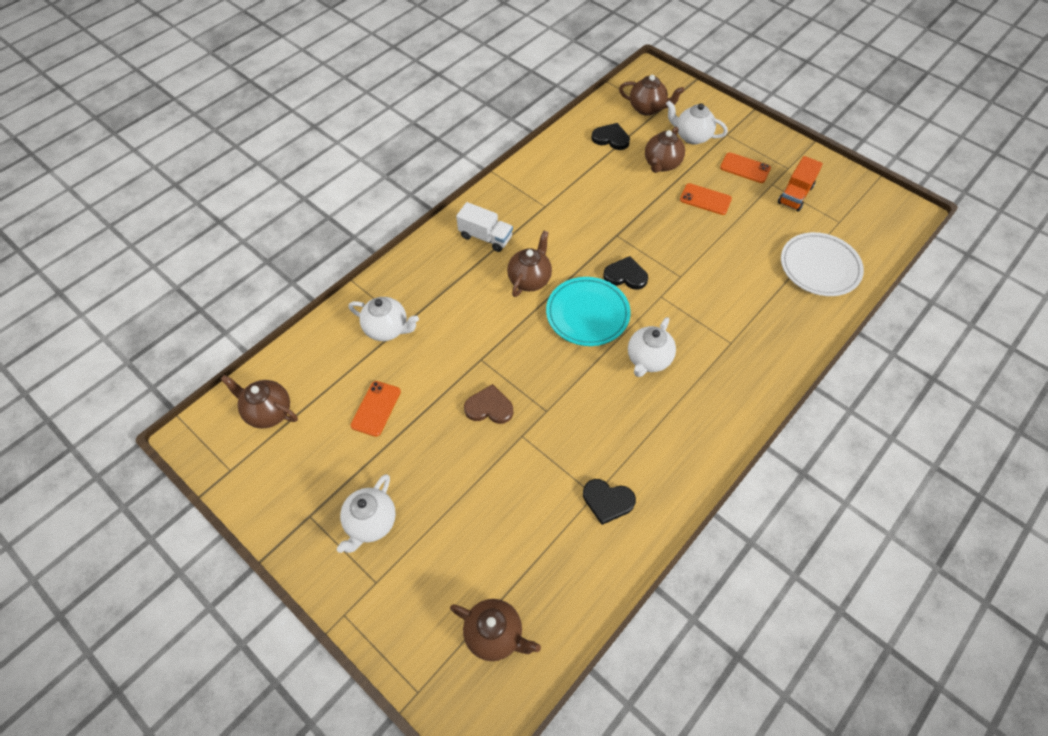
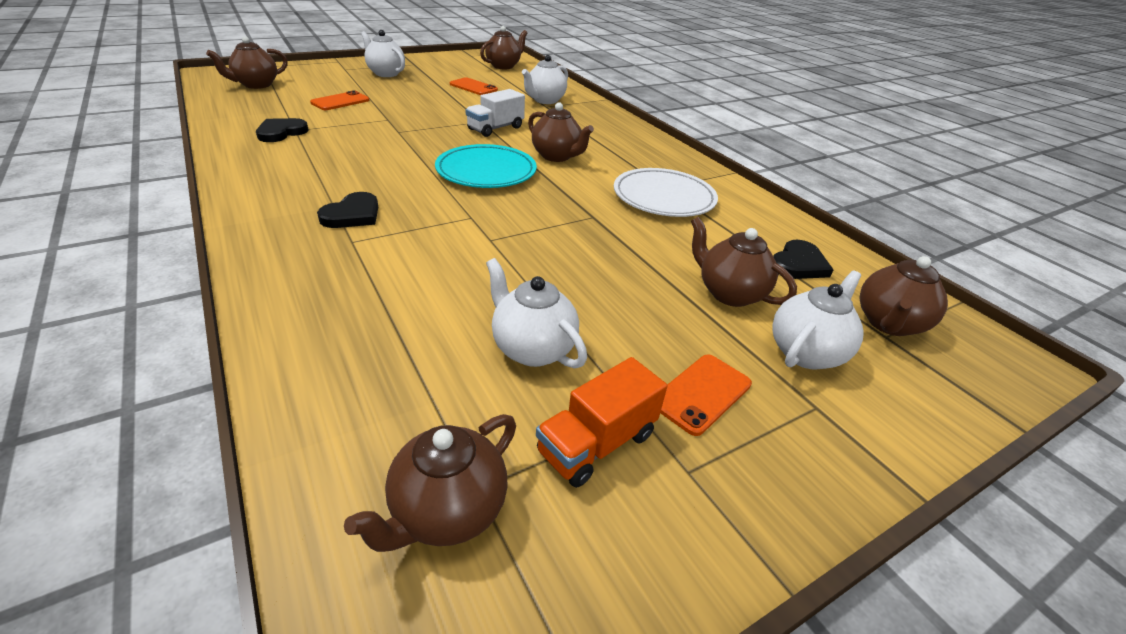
camera: 105 degrees right, 20 degrees down
white truck [456,202,513,252] -> white truck moved to [466,89,525,137]
brown heart [464,384,513,424] -> none
black heart [604,256,648,290] -> black heart moved to [317,192,378,228]
white teapot [628,317,676,377] -> white teapot moved to [486,258,587,368]
orange phone [680,183,732,215] -> orange phone moved to [310,90,369,110]
orange truck [778,156,823,212] -> orange truck turned 90 degrees counterclockwise [536,357,667,488]
white plate [781,232,864,296] -> white plate moved to [614,168,718,217]
none -> brown teapot [344,414,516,552]

